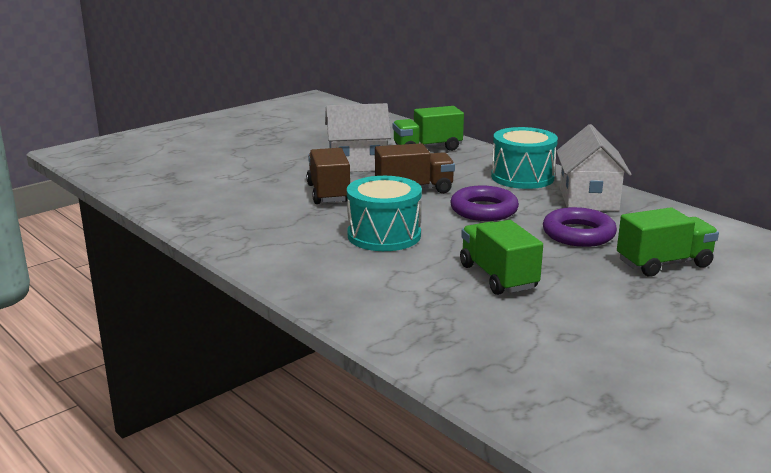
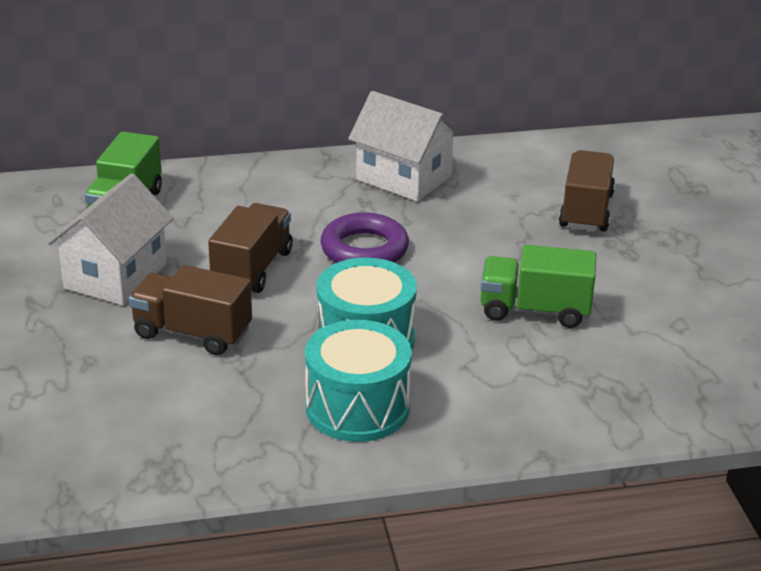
camera: 60 degrees left, 10 degrees up
turquoise drum [491,127,558,189] -> turquoise drum moved to [305,320,412,442]
purple ring [543,207,617,247] -> none
green truck [617,207,719,277] -> brown truck [559,150,615,232]

